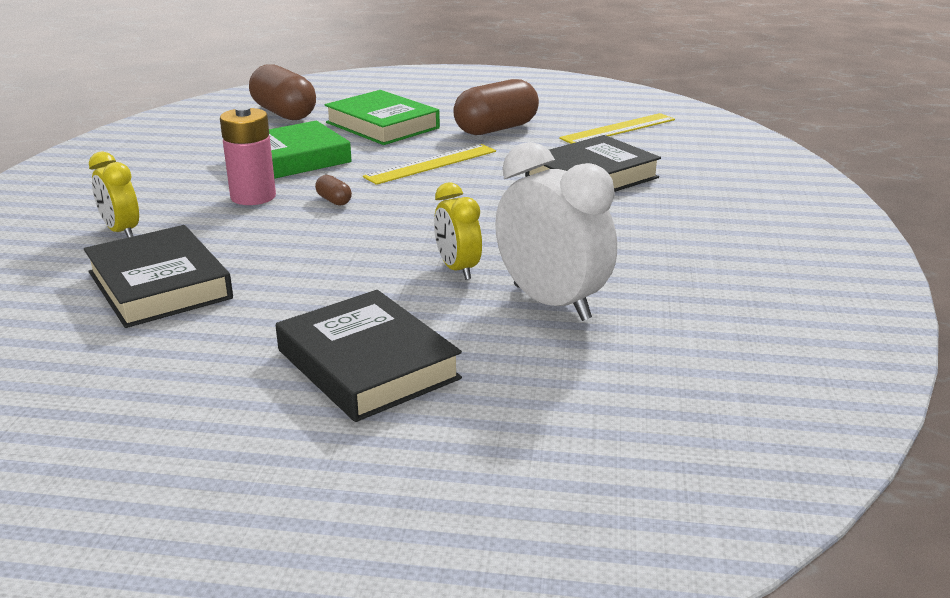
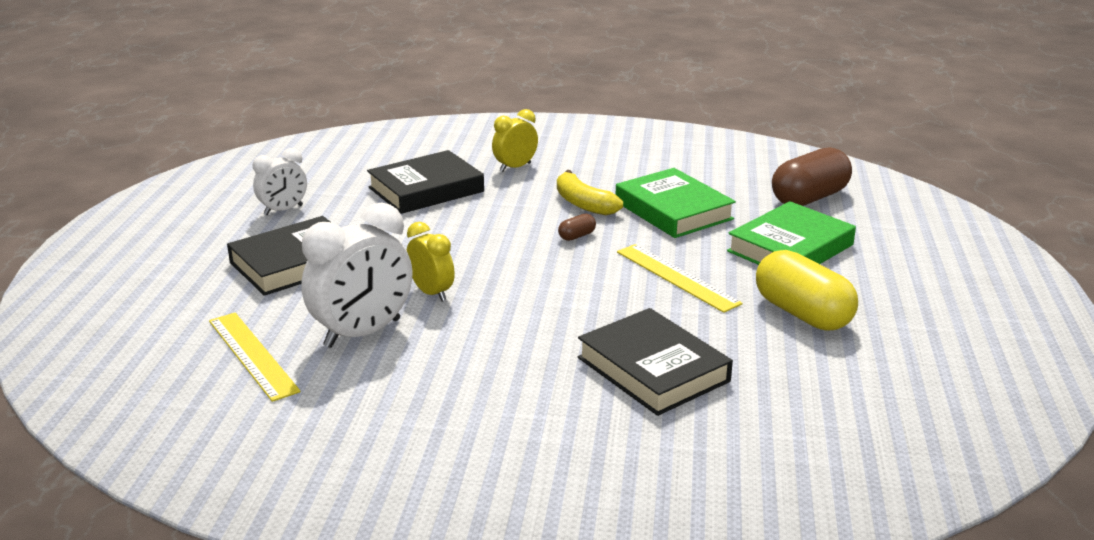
camera: 90 degrees right, 0 degrees up
pink battery [220,106,276,205] -> yellow banana [557,170,623,215]
yellow clock [434,182,482,280] -> yellow clock turned 75 degrees clockwise [407,222,455,302]
brown capsule [453,79,539,135] -> yellow capsule [756,250,858,331]
yellow ruler [559,113,675,144] -> yellow ruler moved to [209,313,301,402]
none -> white clock [253,148,307,215]

